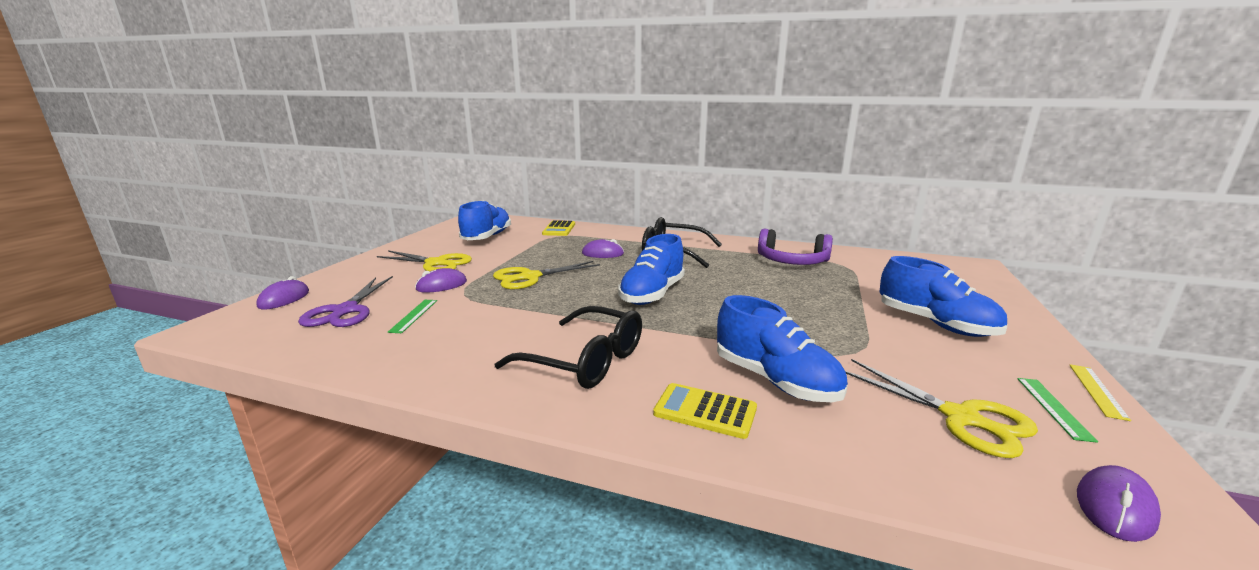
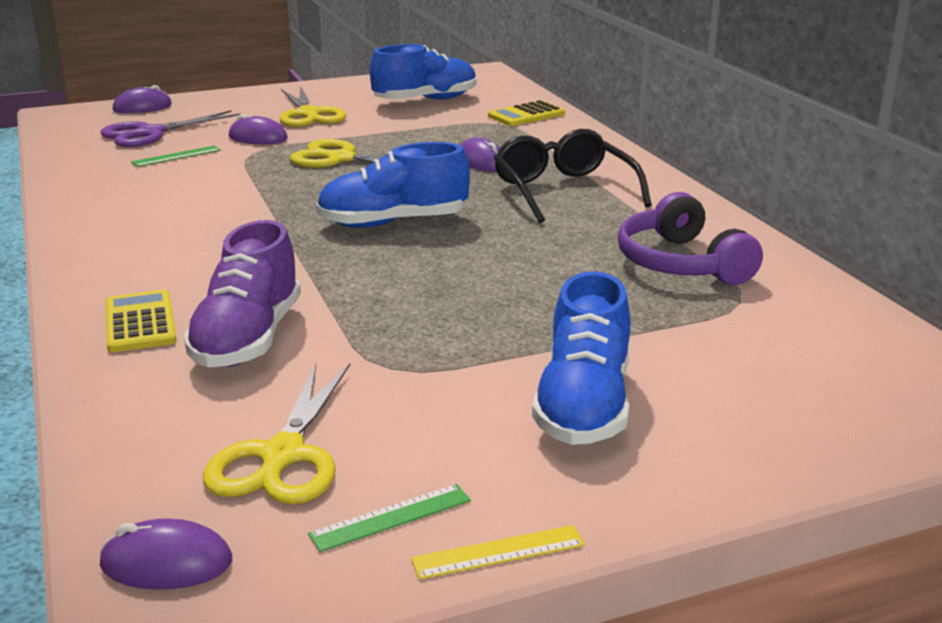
camera: 50 degrees right, 5 degrees up
black glasses [495,306,642,389] -> none
blue shoe [717,295,848,402] -> purple shoe [184,220,301,368]

